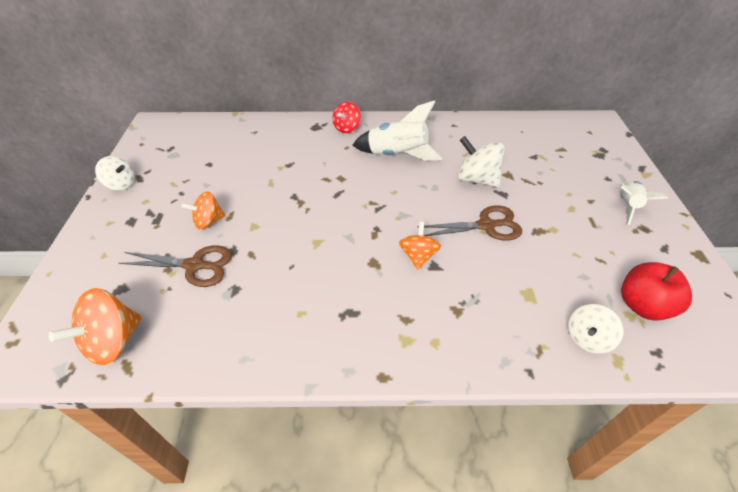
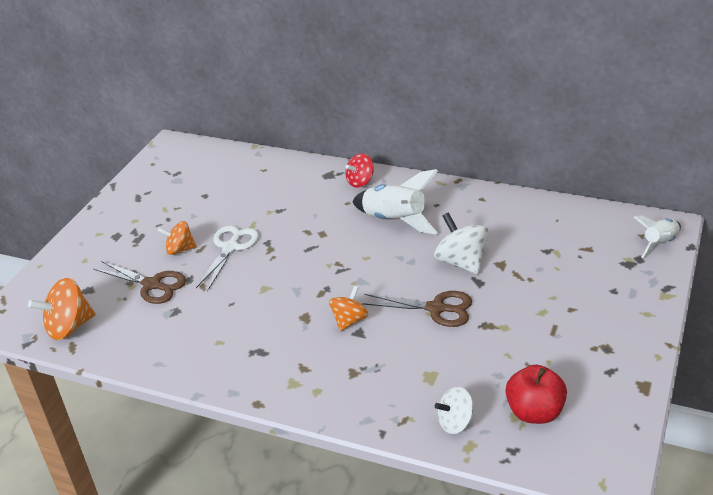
camera: 25 degrees right, 10 degrees down
white spinning top [95,156,135,191] -> none
white rocket [620,180,668,225] -> white rocket moved to [634,215,681,258]
none -> white scissors [196,225,259,291]

